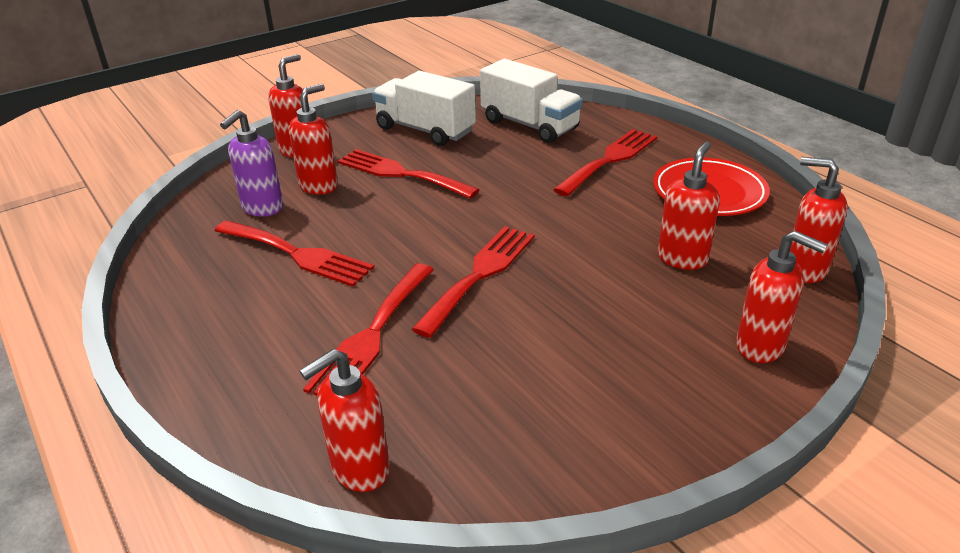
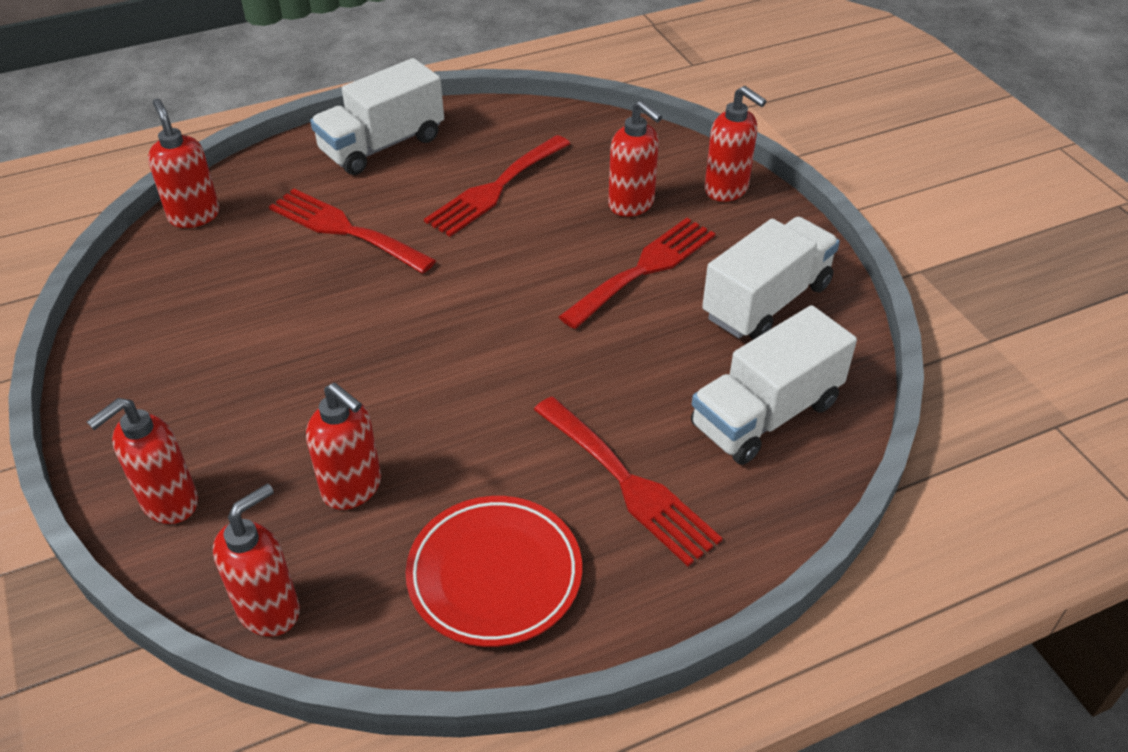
camera: 100 degrees right, 10 degrees up
purple soap dispenser [220,110,283,216] -> none
red fork [412,226,535,338] -> none
none -> white truck [310,58,444,175]

